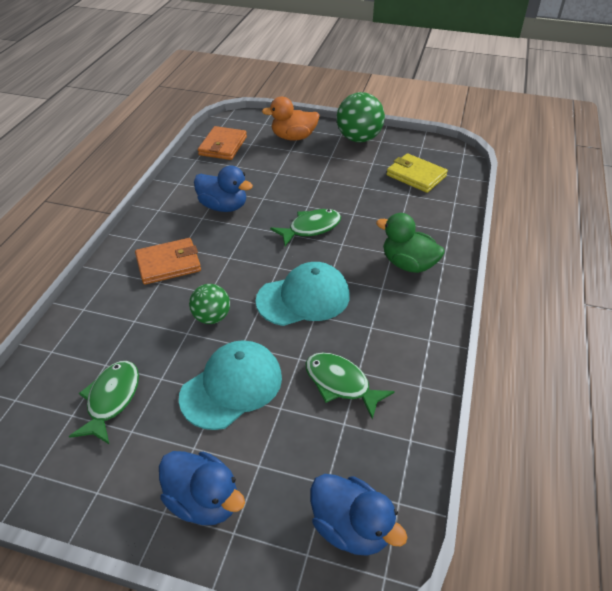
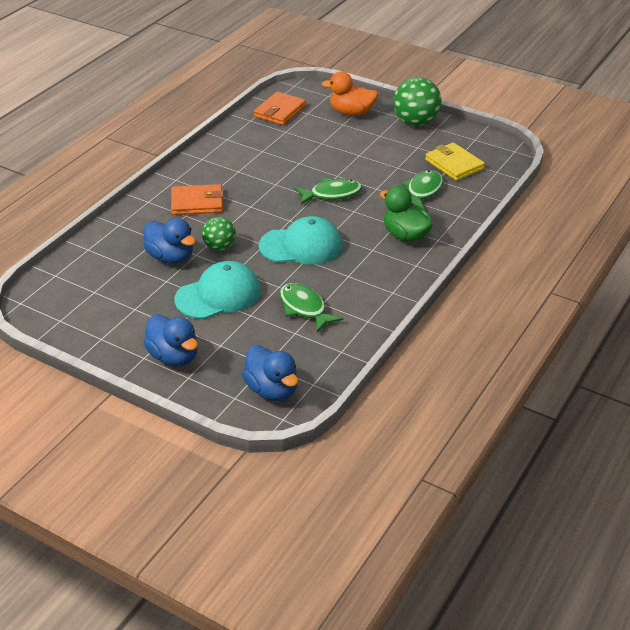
camera: 15 degrees right, 5 degrees down
green fish [69,361,139,445] -> green fish moved to [402,170,443,210]
blue duck [194,166,253,212] -> blue duck moved to [143,218,196,264]

